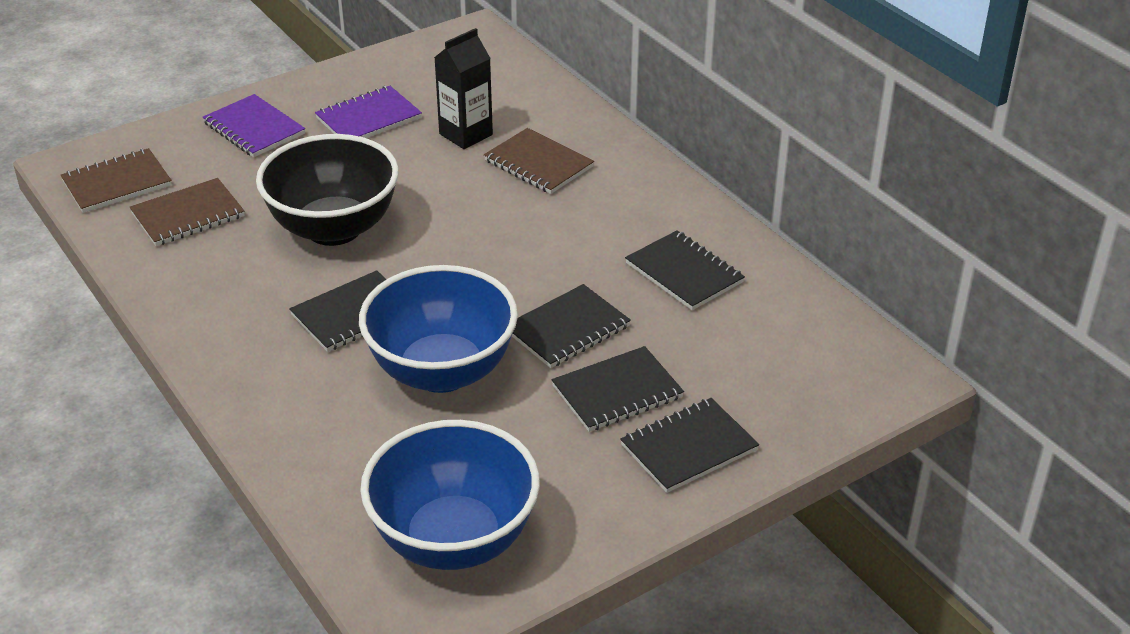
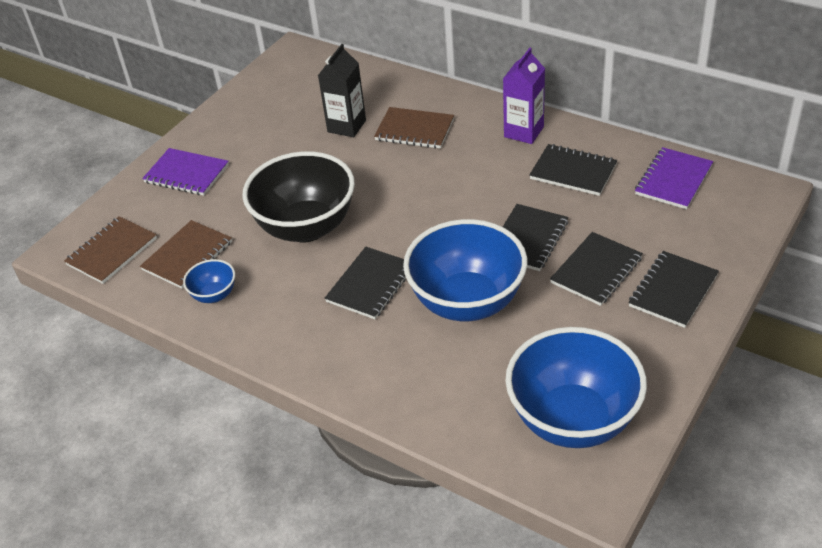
camera: 20 degrees left, 5 degrees up
purple notebook [315,86,422,138] -> purple notebook moved to [635,147,713,209]
none -> blue bowl [183,259,235,303]
none -> purple carton [503,48,545,144]

